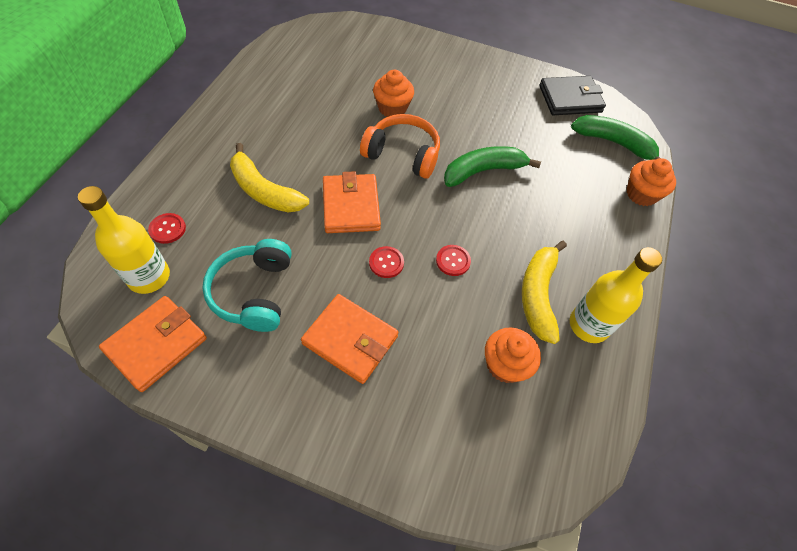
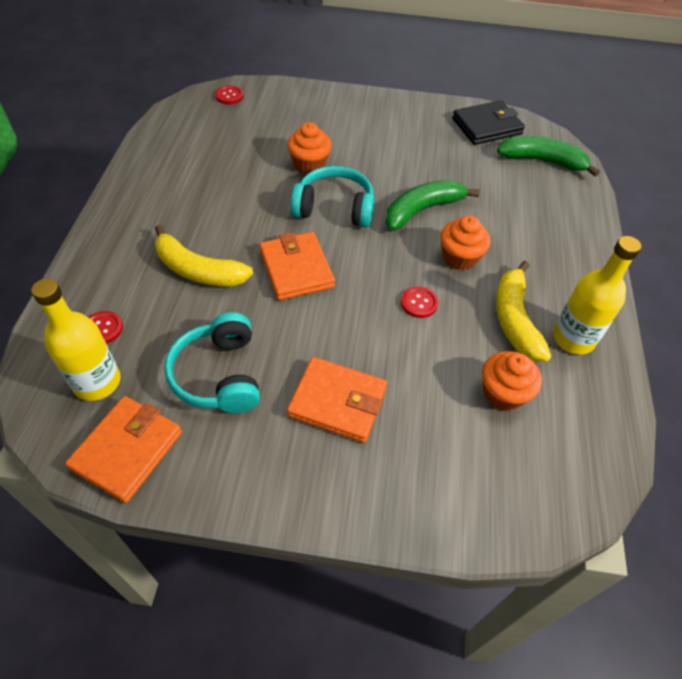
camera: 10 degrees left, 5 degrees down
orange headphones [360,114,440,179] -> turquoise headphones [291,166,374,227]
red button [369,246,404,278] -> red button moved to [215,85,244,104]
orange cupcake [626,158,676,206] -> orange cupcake moved to [440,216,491,270]

